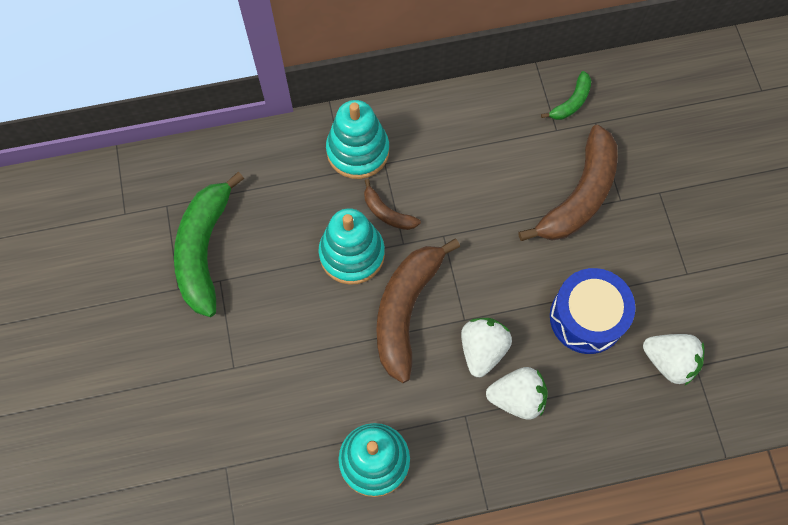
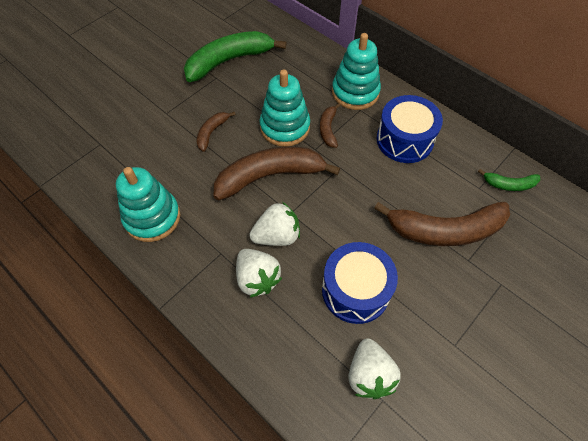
camera: 55 degrees right, 10 degrees down
none -> brown banana [196,112,236,152]
none -> blue drum [377,95,443,163]

